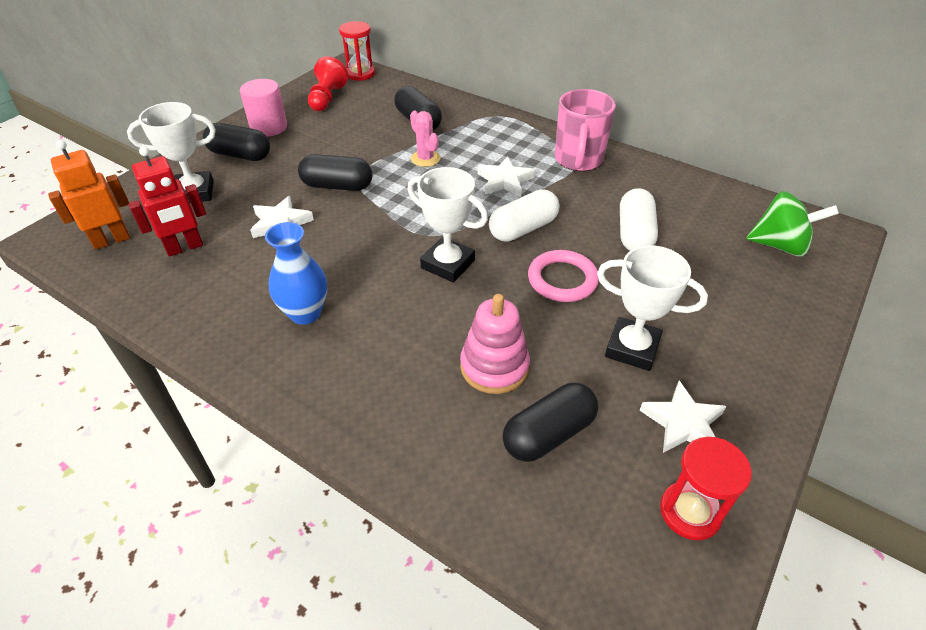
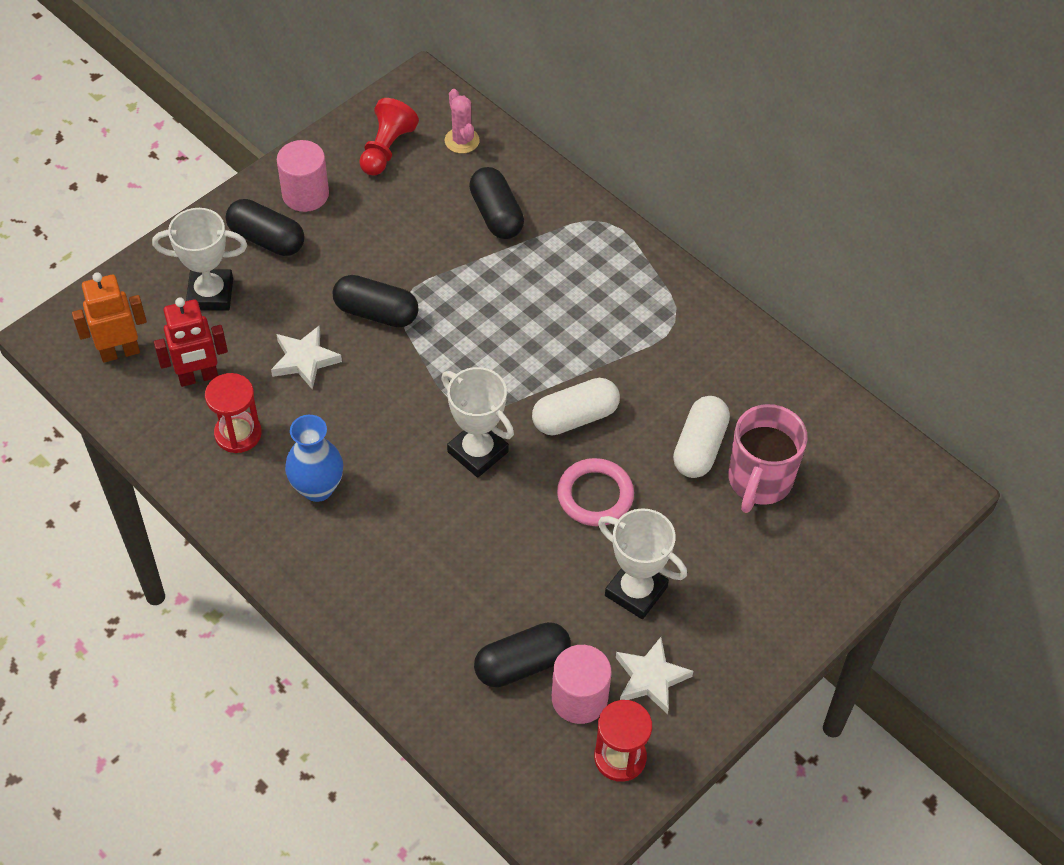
camera: 10 degrees right, 10 degrees up
red hourglass [339,21,375,81] -> red hourglass moved to [205,373,262,453]
pink cactus [410,111,441,167] -> pink cactus moved to [445,89,480,154]
pink stacking toy [460,294,530,394] -> none
white star [478,156,535,197] -> none
pink mug [555,89,616,171] -> pink mug moved to [729,404,808,513]
green spinning top [746,191,839,257] -> none
none -> pink cylinder [552,645,612,724]

